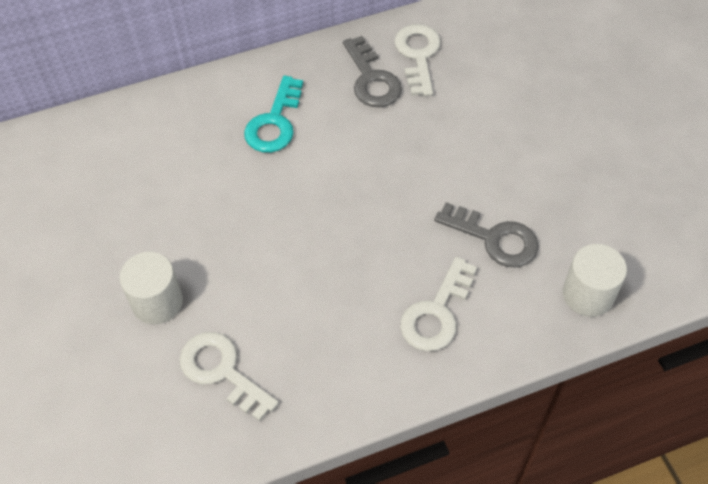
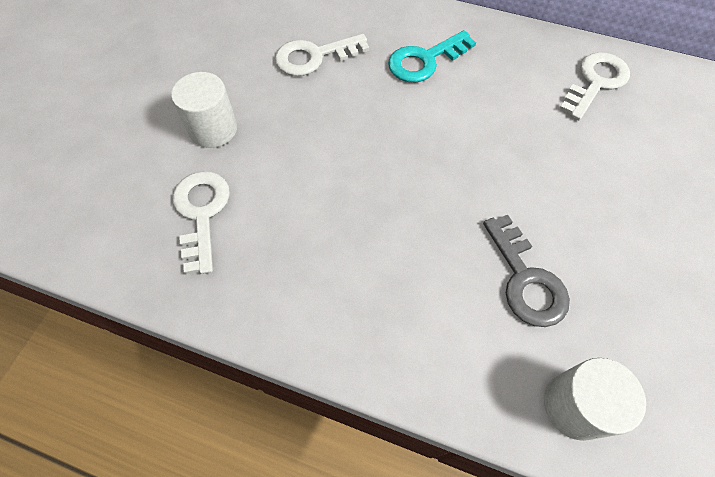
camera: 40 degrees right, 5 degrees up
grey key [343,36,402,107] -> none
white key [400,257,477,351] -> white key moved to [275,34,369,76]

